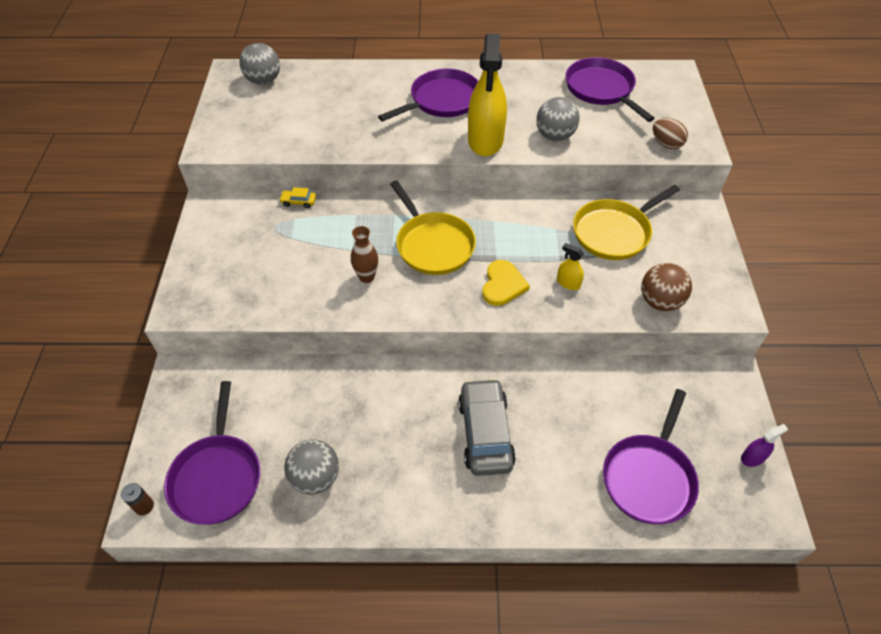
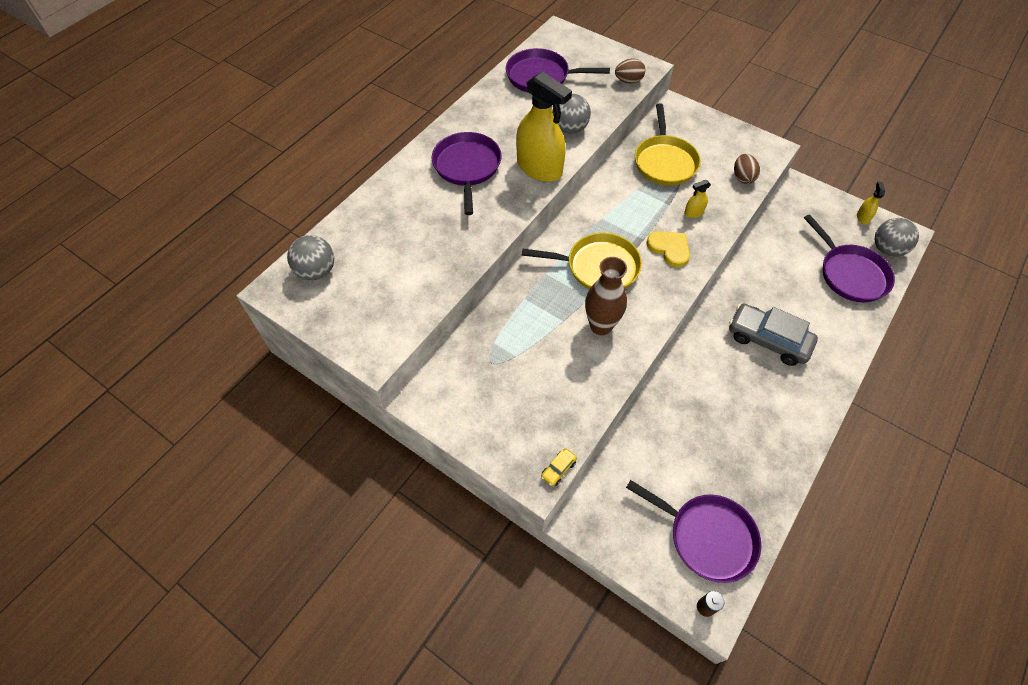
camera: 55 degrees left, 5 degrees up
yellow car [279,187,316,208] -> yellow car moved to [541,448,577,486]
grey ball [284,439,339,494] -> grey ball moved to [874,218,919,257]
brown vase [351,226,378,283] -> brown vase [585,257,627,335], size x1.56
brown ball [641,263,692,311] -> brown egg [734,154,760,184]
purple spray bottle [741,424,788,467] -> yellow spray bottle [857,182,885,224]

